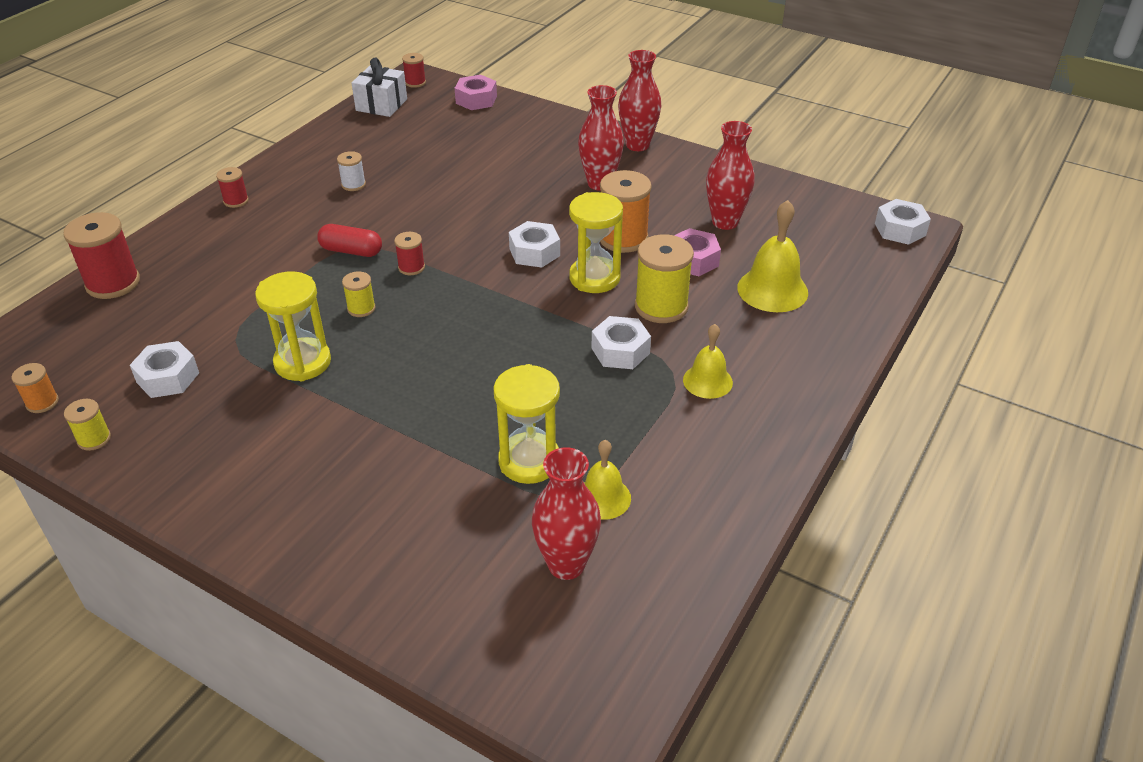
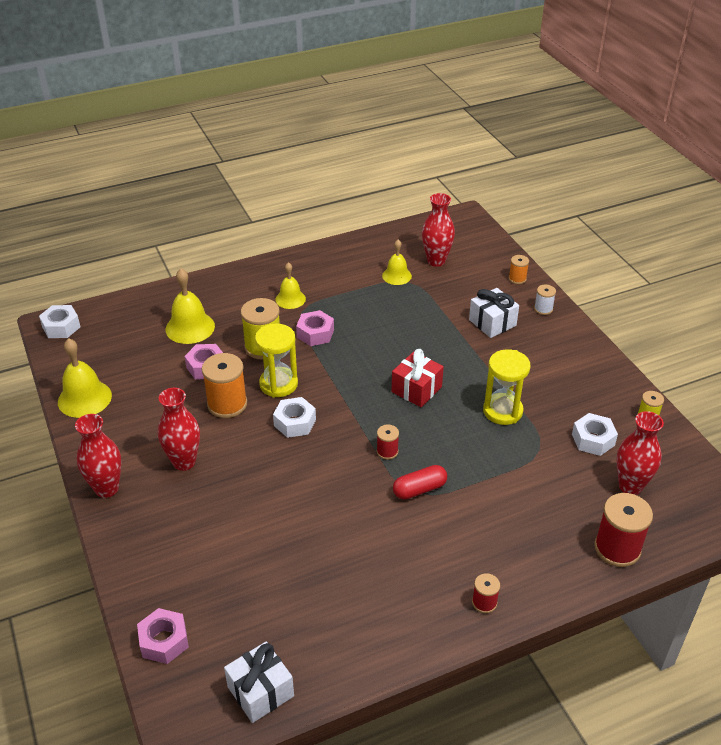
camera: 145 degrees left, 0 degrees up
orange spool [12,363,59,413] -> orange spool moved to [509,255,529,284]
red capsule [317,224,382,257] -> red capsule turned 75 degrees counterclockwise [393,465,447,499]
white spool [337,151,366,191] -> white spool moved to [534,285,556,315]
yellow spool [342,271,376,317] -> none
red spool [402,53,426,88] -> none
yellow hourglass [493,364,560,484] -> none
white nut [592,316,651,369] -> pink nut [296,310,334,346]
red vase [706,121,754,230] -> red vase moved to [616,411,664,495]
none -> yellow bell [58,338,112,418]
none -> red gift [391,349,444,407]
none -> white gift [469,288,519,338]

